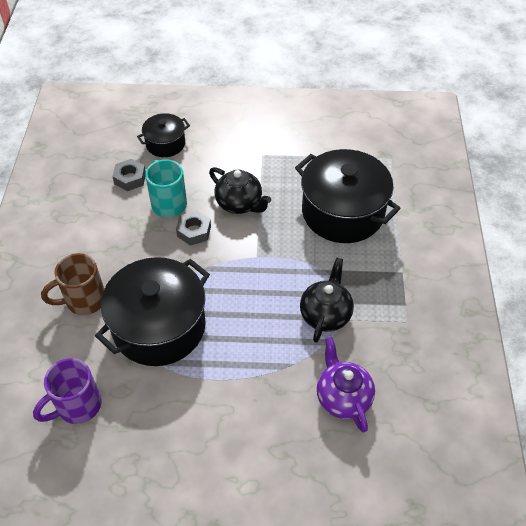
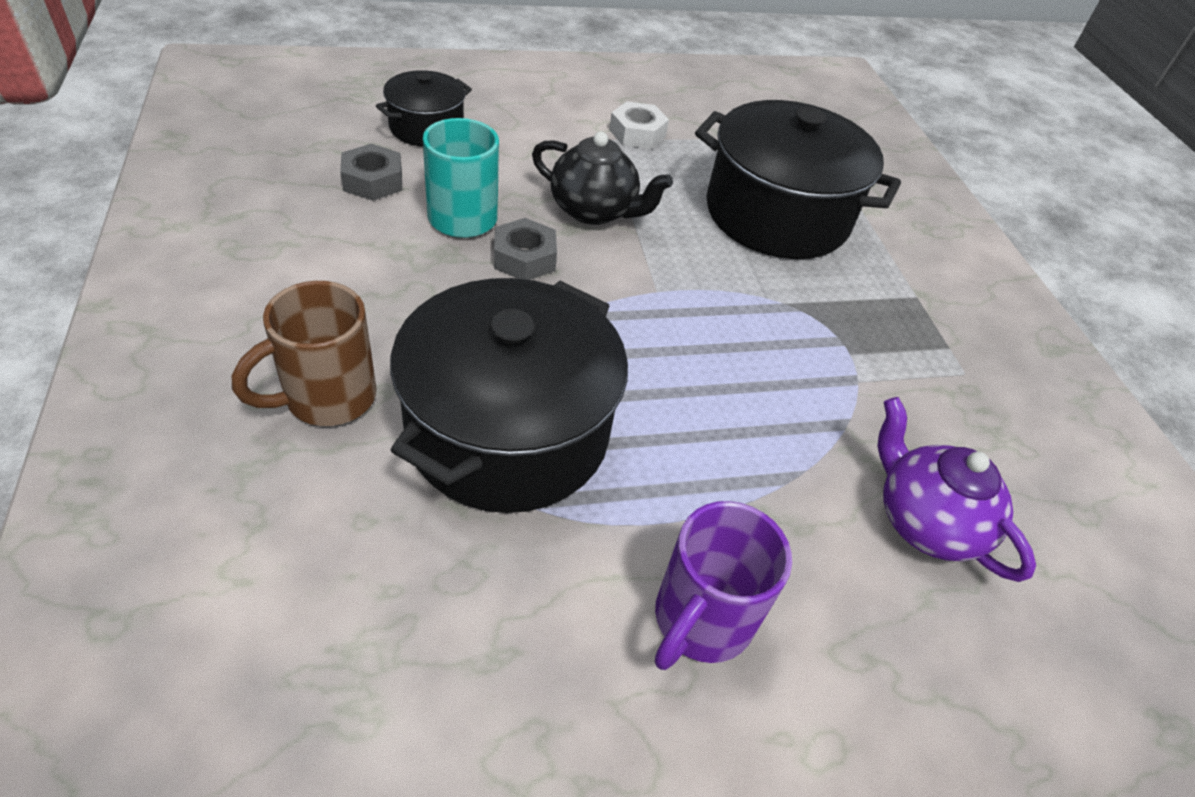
camera: 20 degrees left, 5 degrees down
purple mug [33,358,101,424] -> purple mug moved to [655,501,792,670]
black teapot [300,258,354,343] -> none
none -> white nut [609,101,669,149]

